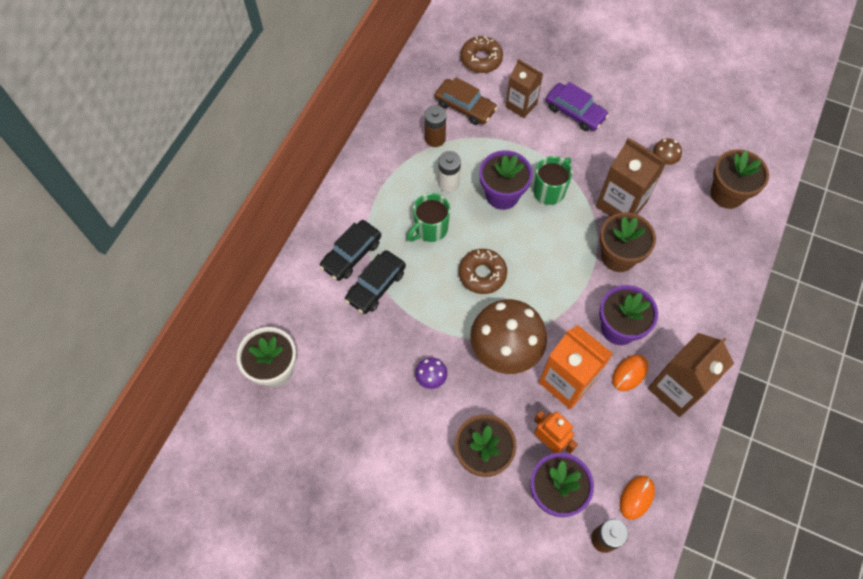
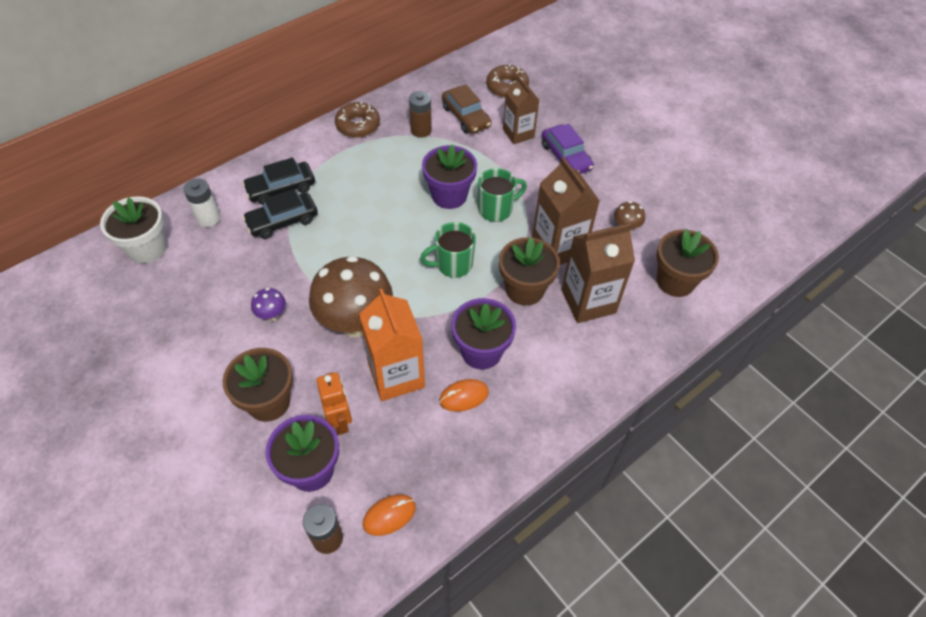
camera: 25 degrees right, 10 degrees down
green mug [407,193,450,242] -> green mug moved to [420,222,476,278]
white battery [438,151,461,192] -> white battery moved to [183,179,220,227]
brown donut [459,249,507,294] -> brown donut moved to [335,102,380,138]
brown carton [648,333,734,417] -> brown carton moved to [562,223,635,323]

